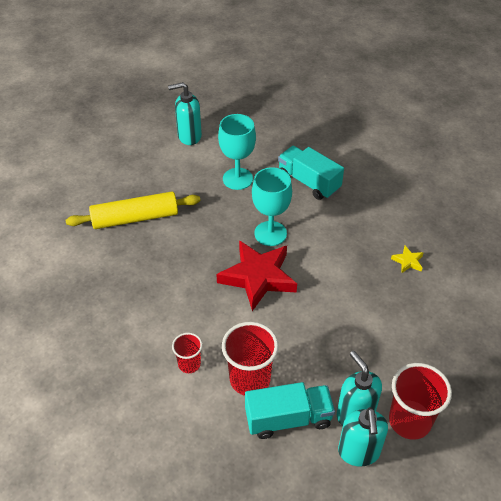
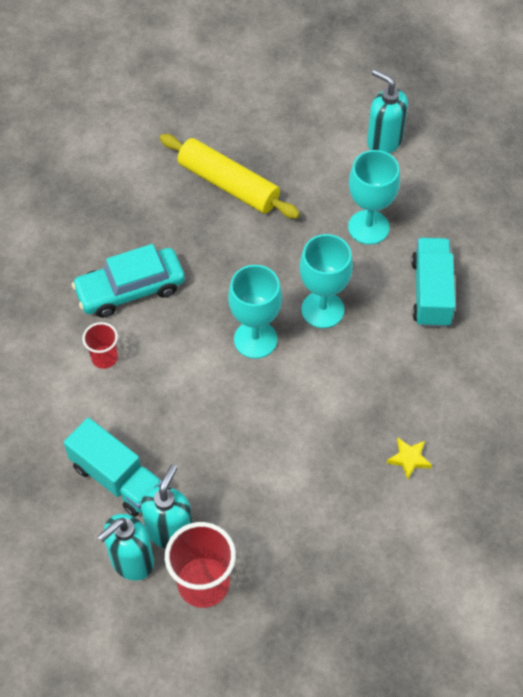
camera: 50 degrees right, 10 degrees up
red star [216,240,297,311] -> turquoise goblet [228,265,282,359]
red cup [222,322,279,396] -> none
none -> turquoise car [72,244,185,318]

